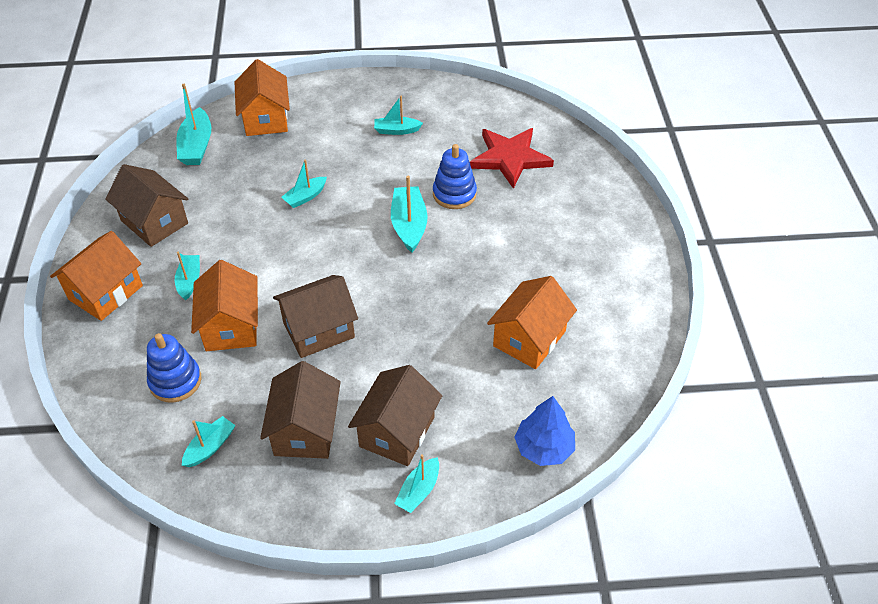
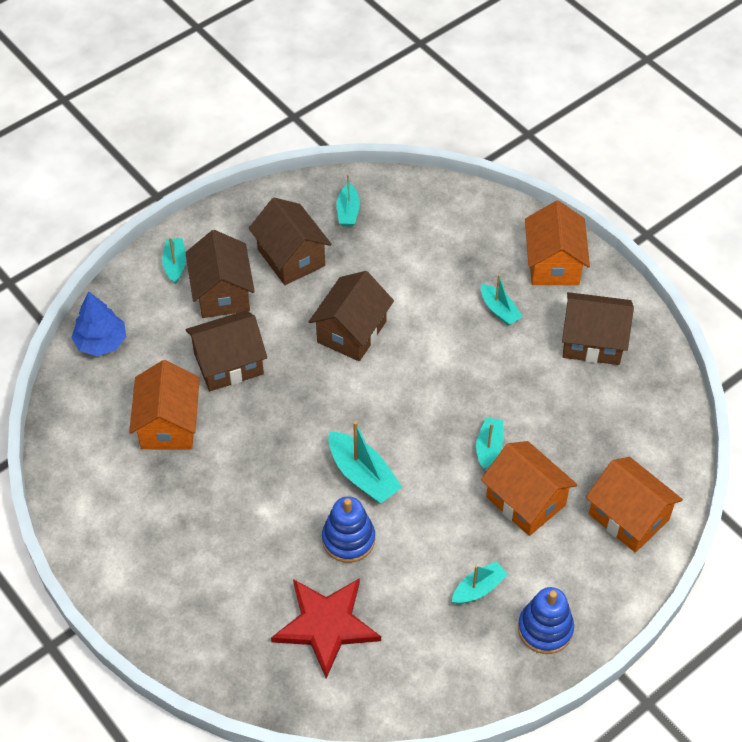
camera: 145 degrees right, 5 degrees up
blue stacking toy [147,333,202,403] -> blue stacking toy moved to [518,587,574,654]
turquoise boat [176,84,211,165] -> none
orange house [191,260,258,351] -> orange house moved to [481,441,577,536]
none -> brown house [185,310,267,391]

